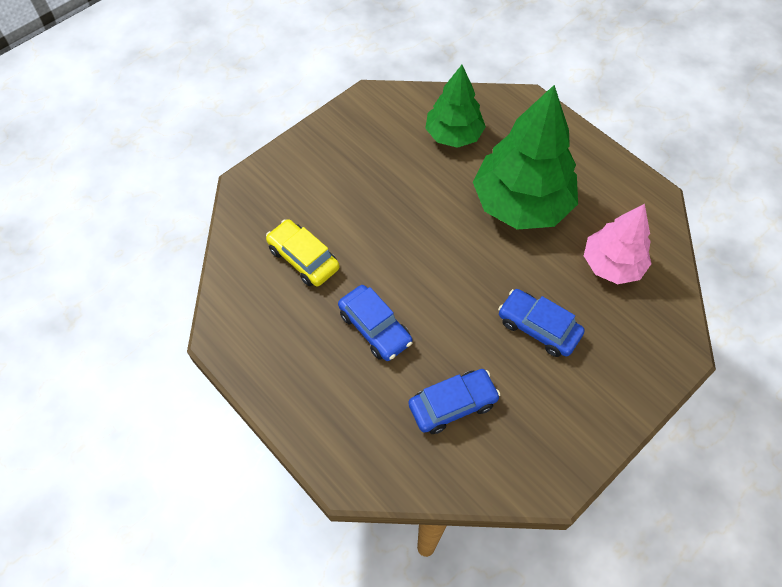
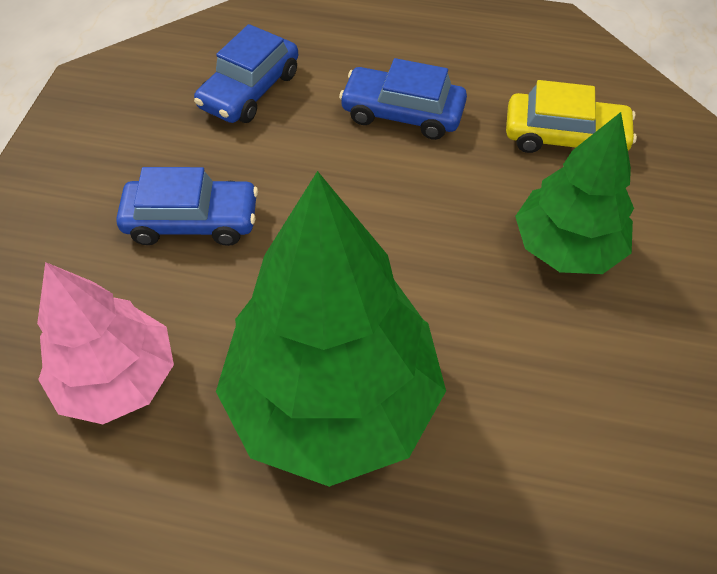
camera: 145 degrees right, 5 degrees down
green tree [425,65,486,148] -> green tree moved to [515,112,634,274]

